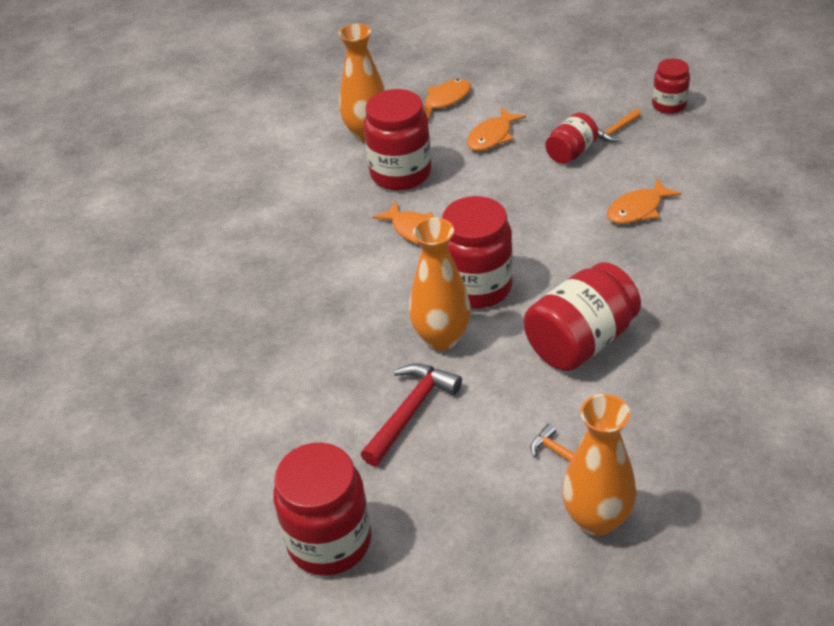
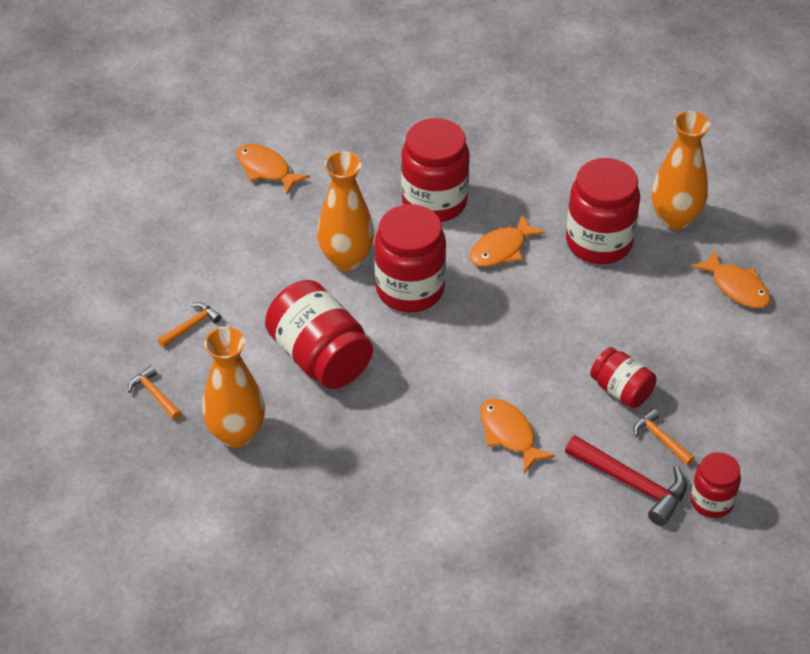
camera: 90 degrees right, 5 degrees up
red jar [273,443,371,576] -> red jar moved to [401,118,470,222]
red hammer [361,363,462,466] -> red hammer moved to [565,435,687,526]
orange fish [467,107,526,151] -> orange fish moved to [236,144,310,194]
orange vase [562,394,636,536] -> orange vase moved to [202,327,265,448]
none -> orange hammer [128,365,181,420]

